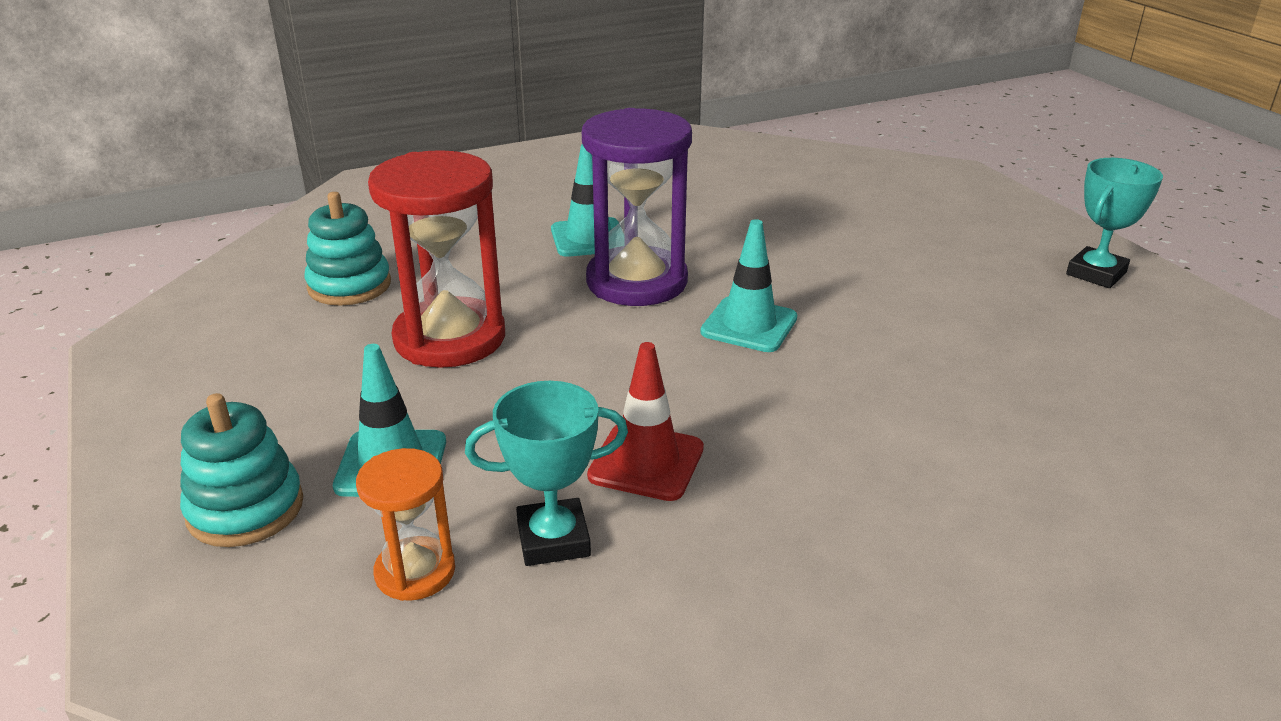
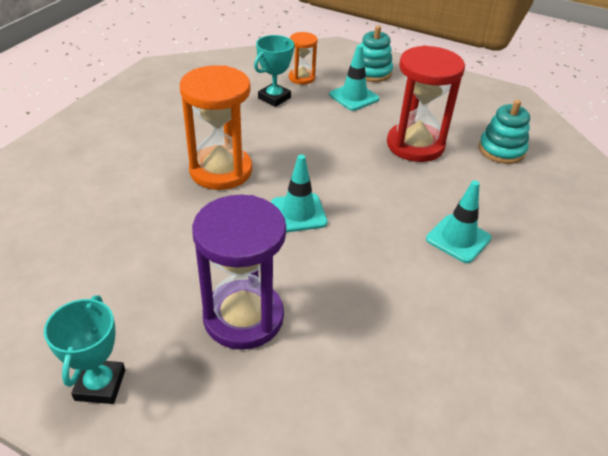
camera: 140 degrees right, 10 degrees up
purple hourglass [582,108,692,306] -> purple hourglass moved to [192,195,286,350]
red traffic cone [587,342,704,501] -> none
none -> orange hourglass [180,65,252,190]

